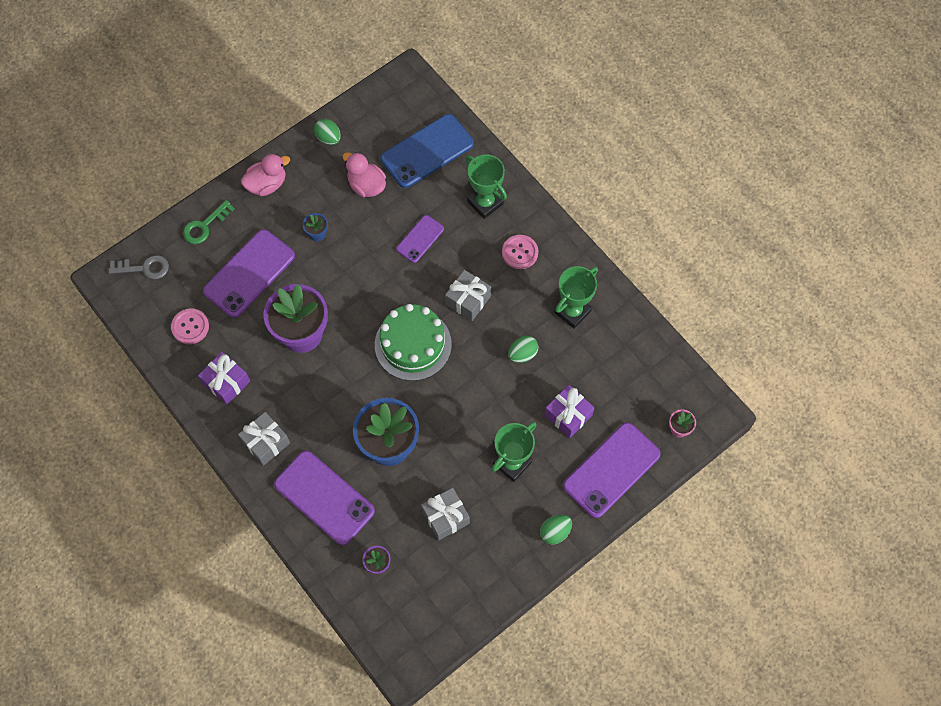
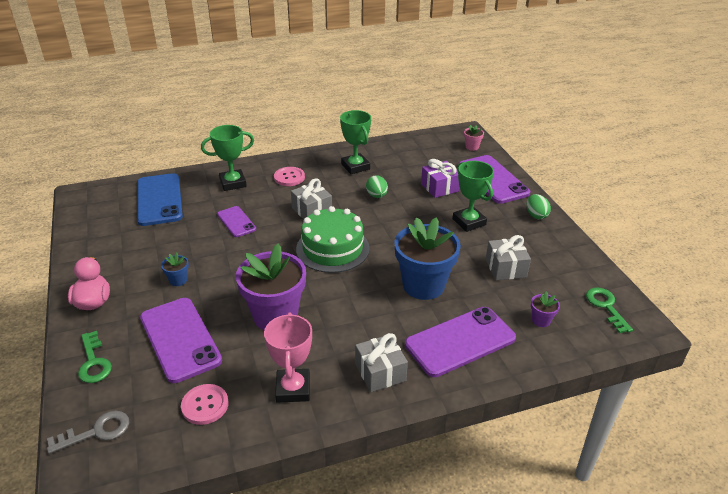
camera: 70 degrees left, 30 degrees down
grey key [109,255,169,279] -> grey key turned 45 degrees clockwise [47,411,129,454]
purple gift [198,352,250,405] -> pink trophy [264,312,312,403]
green egg [314,119,341,145] -> none
pink duck [342,152,386,197] -> none
none -> green key [586,287,633,334]

